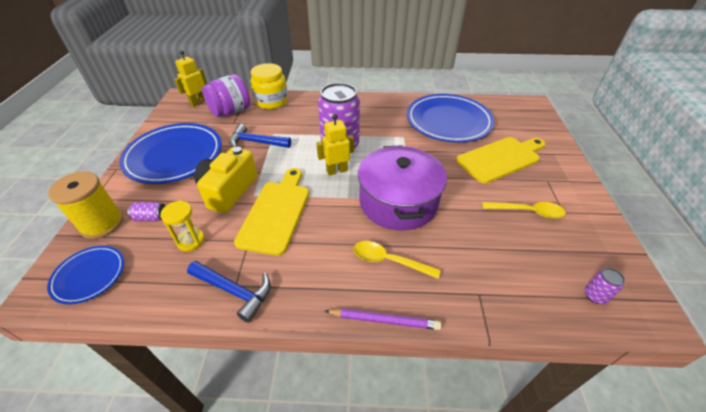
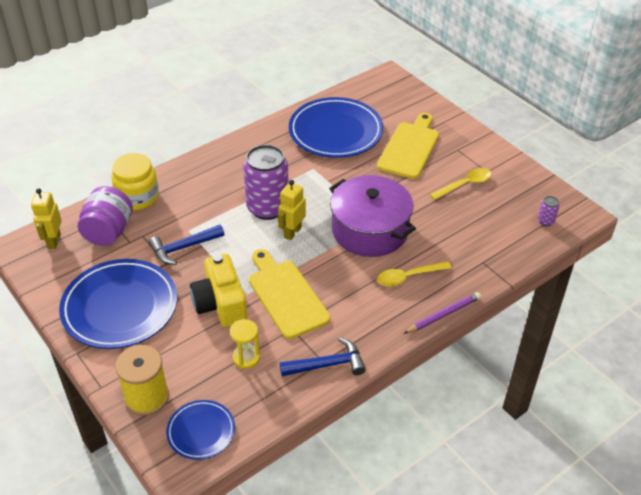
camera: 40 degrees left, 0 degrees up
purple can [128,202,165,221] -> none

